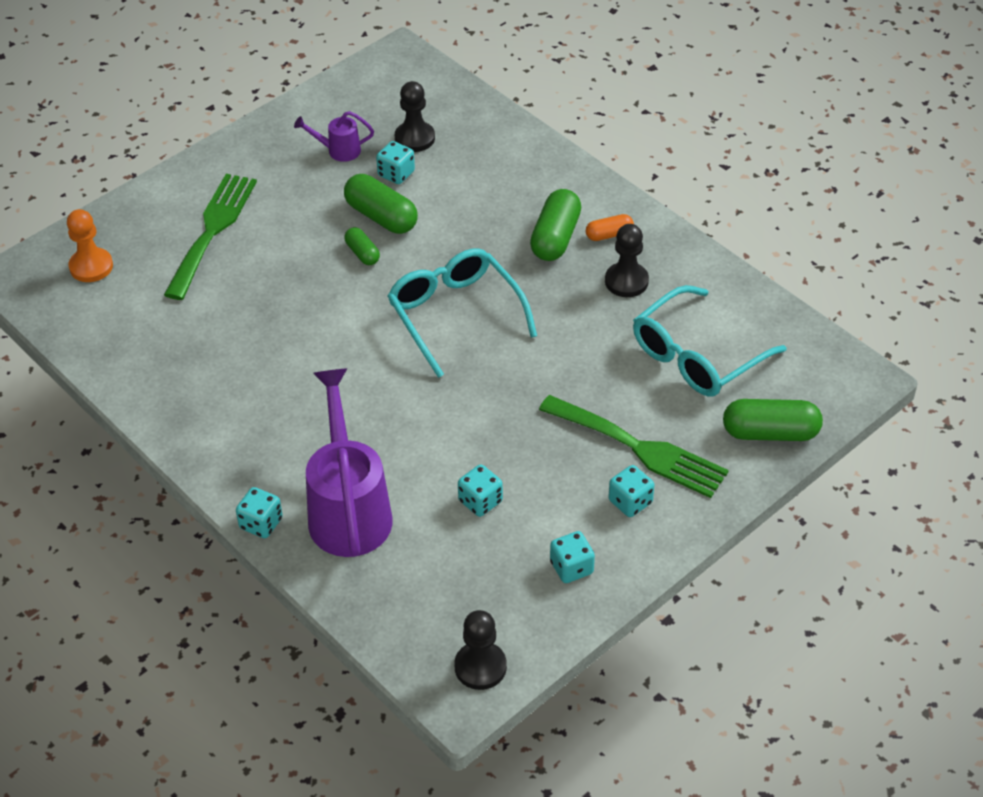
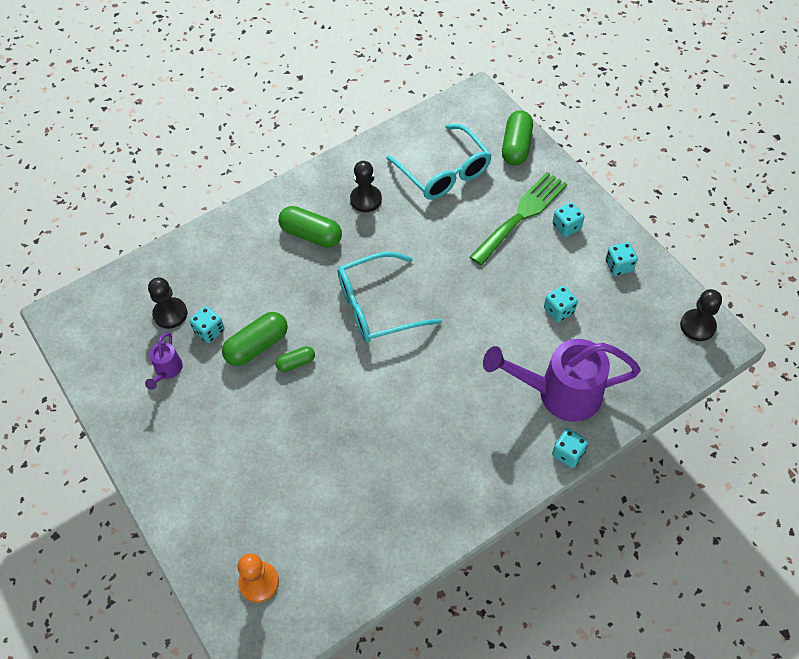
camera: 80 degrees left, 10 degrees up
green fork [164,174,257,300] -> none
orange capsule [586,214,634,241] -> none

